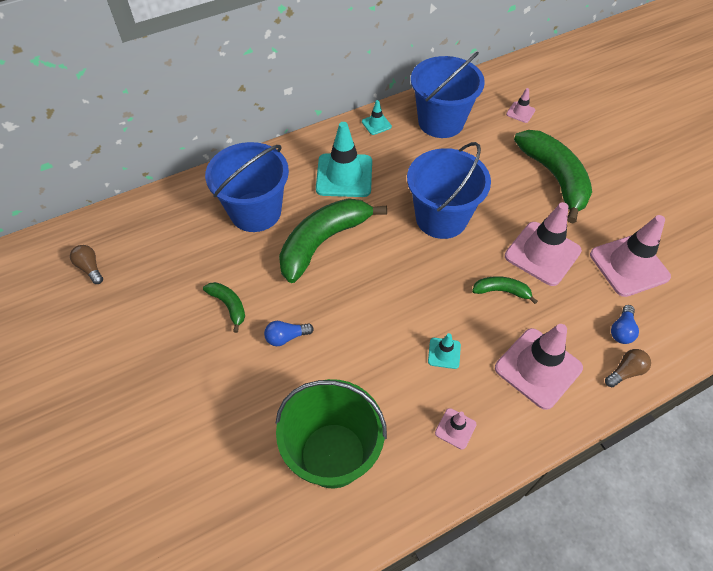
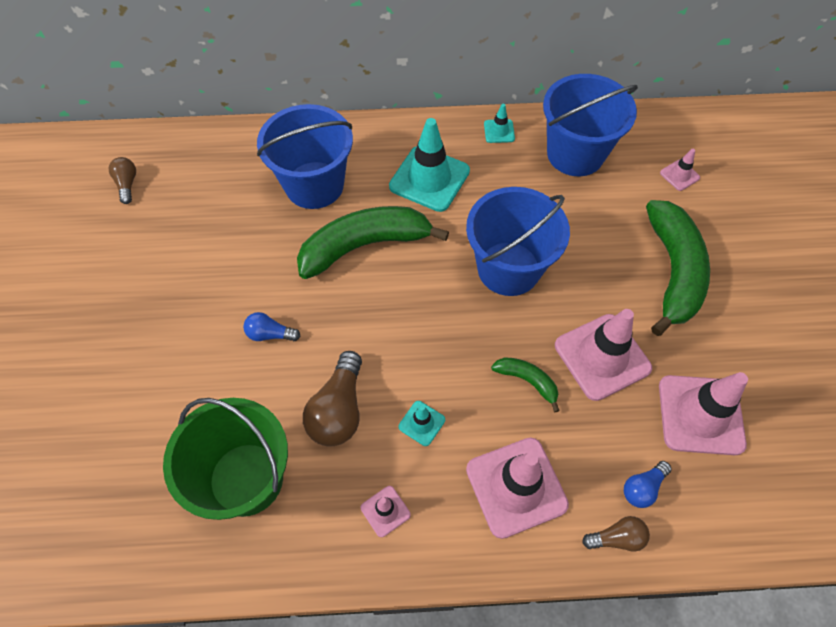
camera: 25 degrees right, 5 degrees up
green banana [203,282,245,333] -> none
none -> brown light bulb [303,351,362,447]

